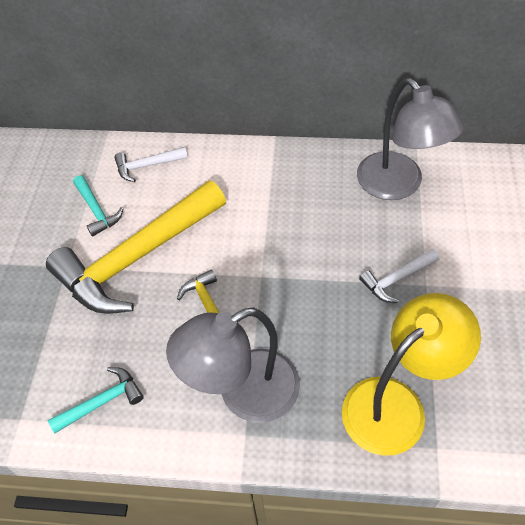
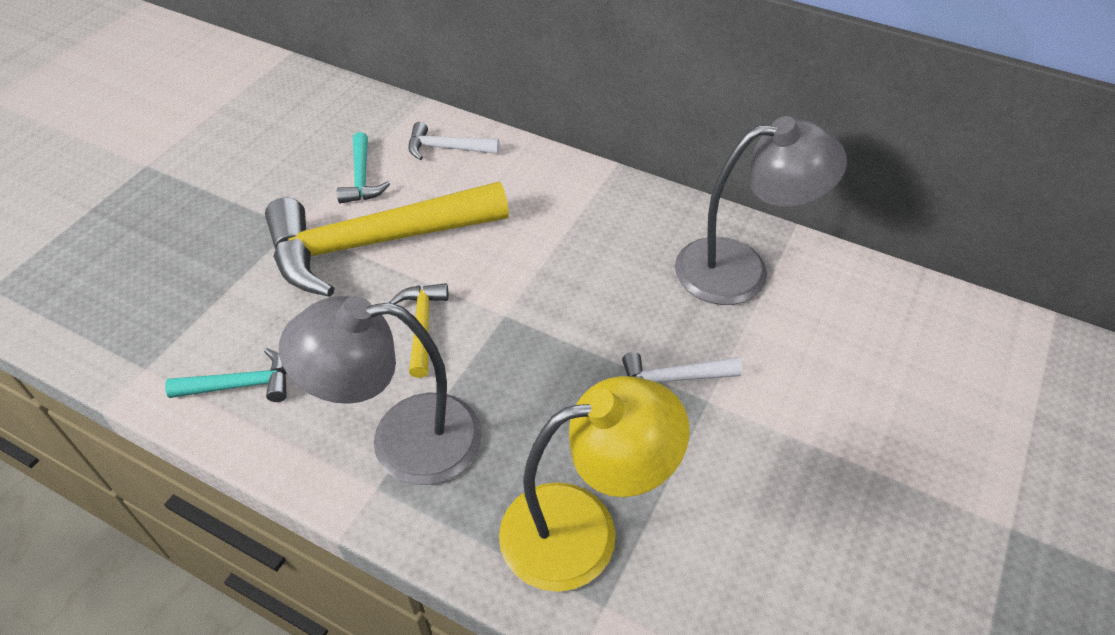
camera: 20 degrees right, 5 degrees down
grey lamp [357,78,464,200] -> grey lamp turned 90 degrees counterclockwise [675,116,847,305]

